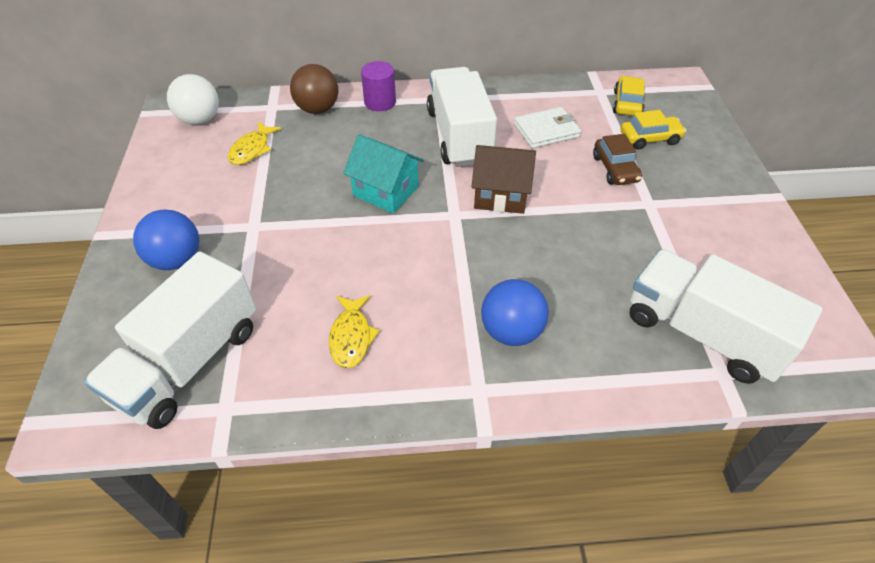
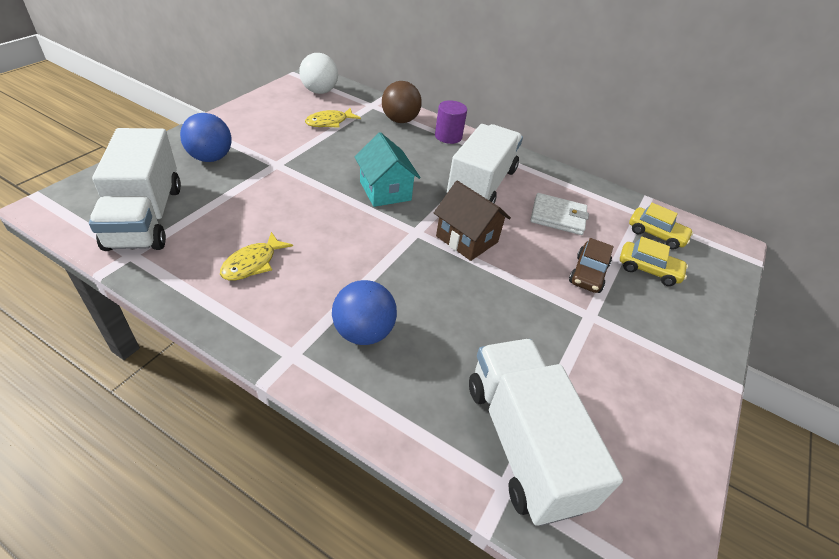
camera: 30 degrees right, 5 degrees down
white truck [84,251,256,429] -> white truck turned 75 degrees counterclockwise [89,128,181,251]
yellow car [613,76,645,116] -> yellow car turned 75 degrees clockwise [629,203,694,250]

